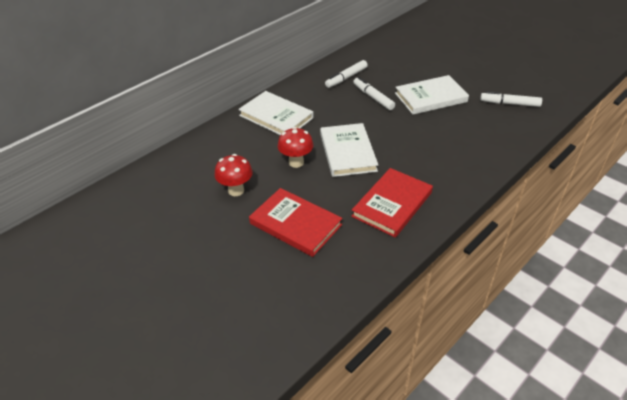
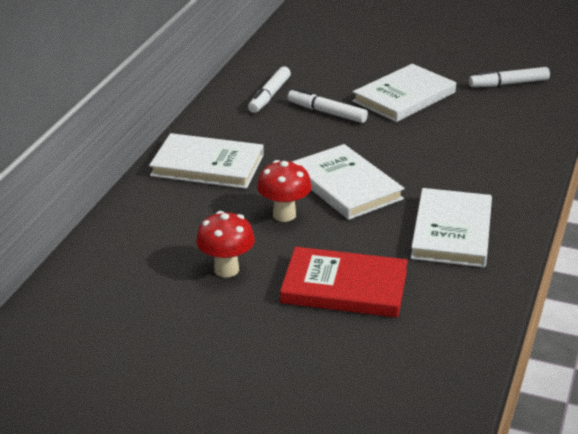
camera: 25 degrees left, 10 degrees down
red book [351,168,433,238] -> white book [411,188,492,267]

